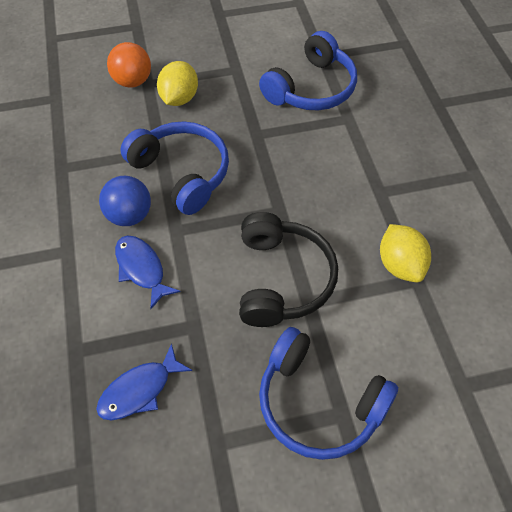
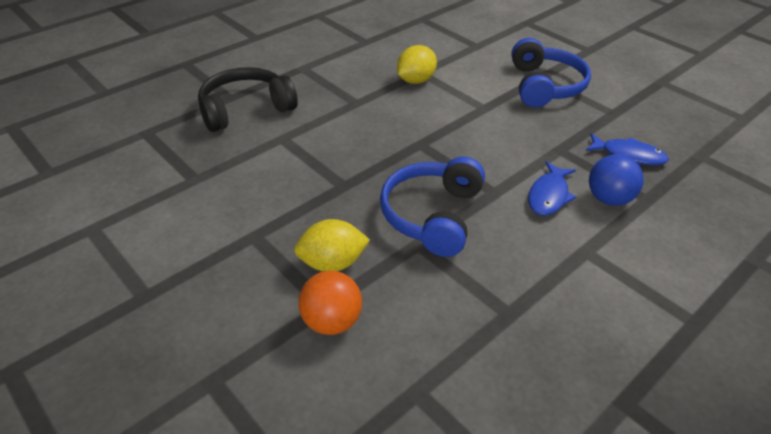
camera: 120 degrees left, 15 degrees down
blue ball [99,176,151,226] -> blue ball moved to [589,154,644,206]
black headphones [239,212,338,327] -> black headphones moved to [198,67,298,132]
blue headphones [259,31,357,110] -> none

